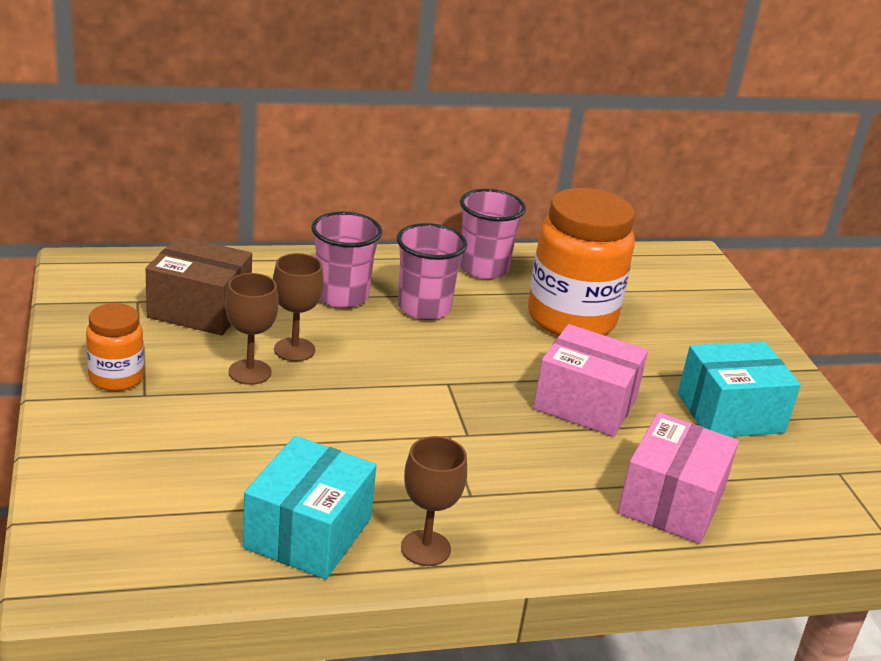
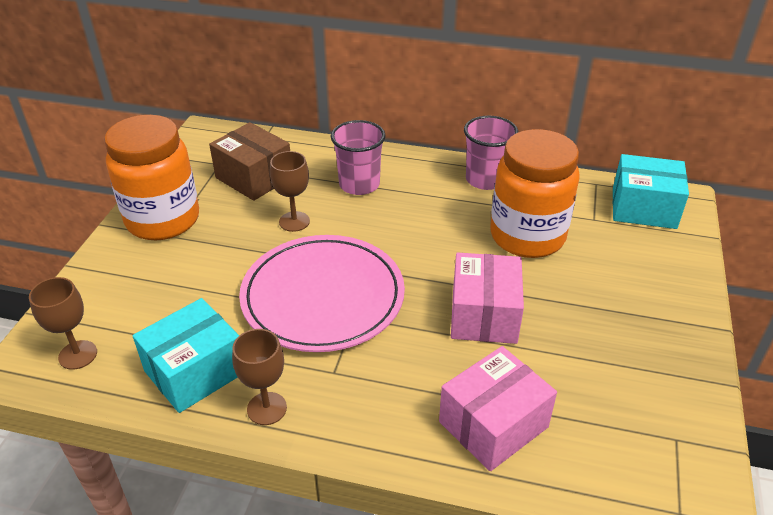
camera: 30 degrees right, 10 degrees up
orange jar [86,303,144,391] -> orange jar [104,115,199,240], size x1.97
brown goblet [225,273,279,385] -> brown goblet moved to [29,277,97,370]
pink cup [397,223,467,320] -> none
pink box [533,324,648,437] -> pink box turned 45 degrees clockwise [451,252,524,344]
turquoise box [678,341,801,437] -> turquoise box moved to [613,154,689,229]
none -> pink plate [239,235,405,352]

